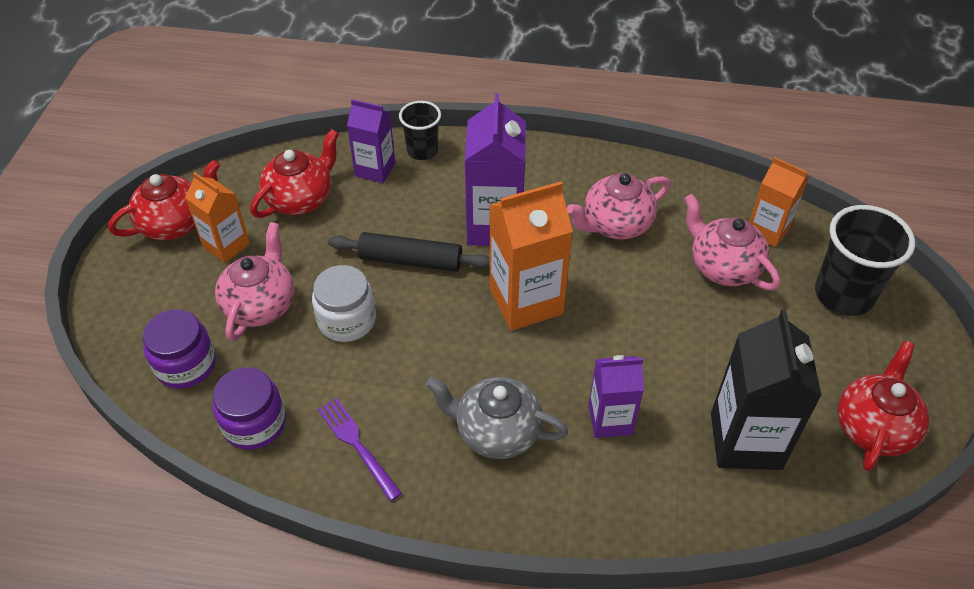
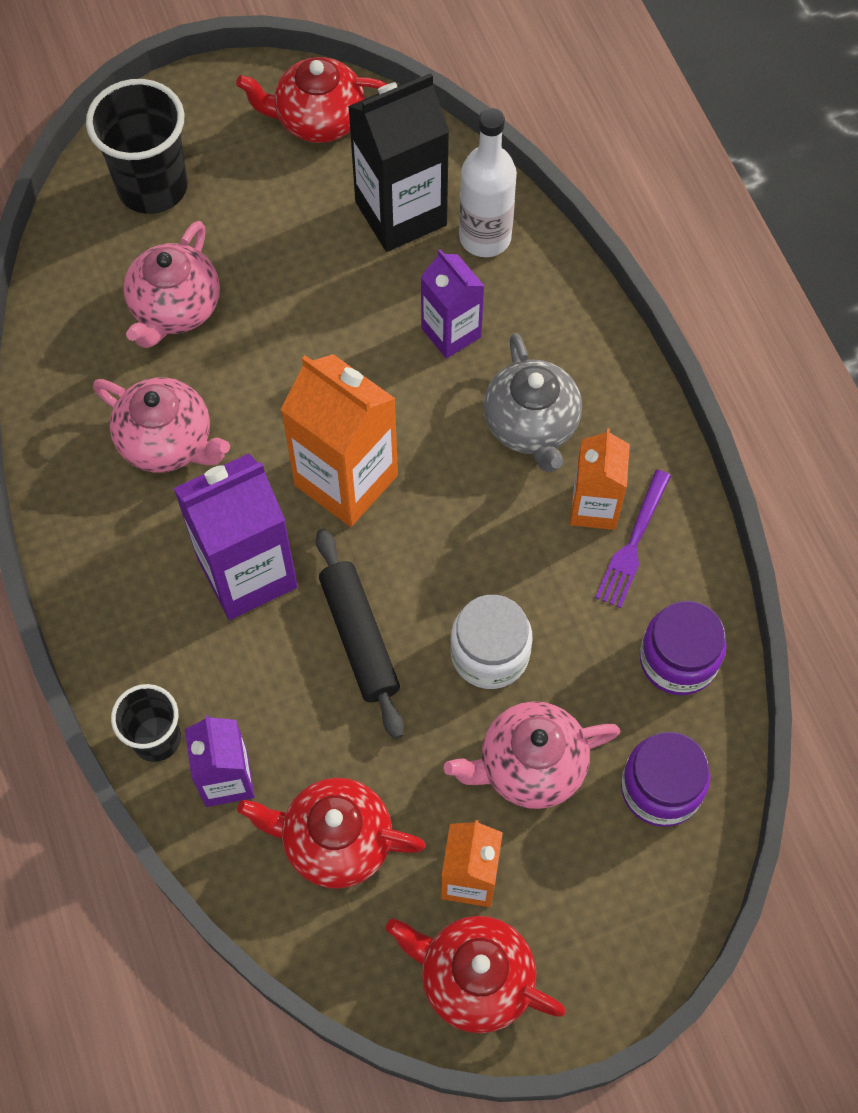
camera: 120 degrees left, 15 degrees up
orange carton [749,157,808,247] -> orange carton moved to [570,428,630,530]
none -> white bottle [459,108,517,257]

